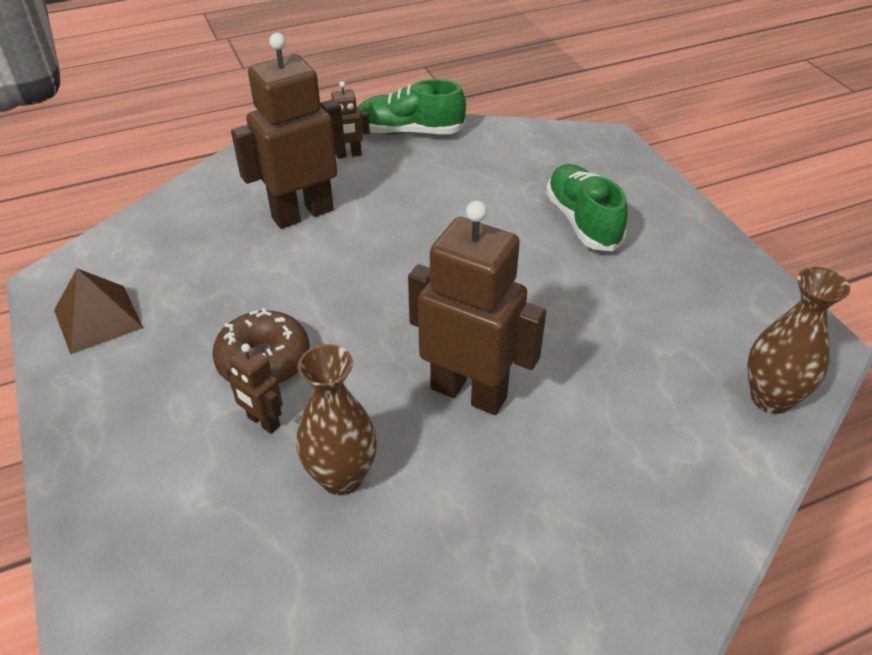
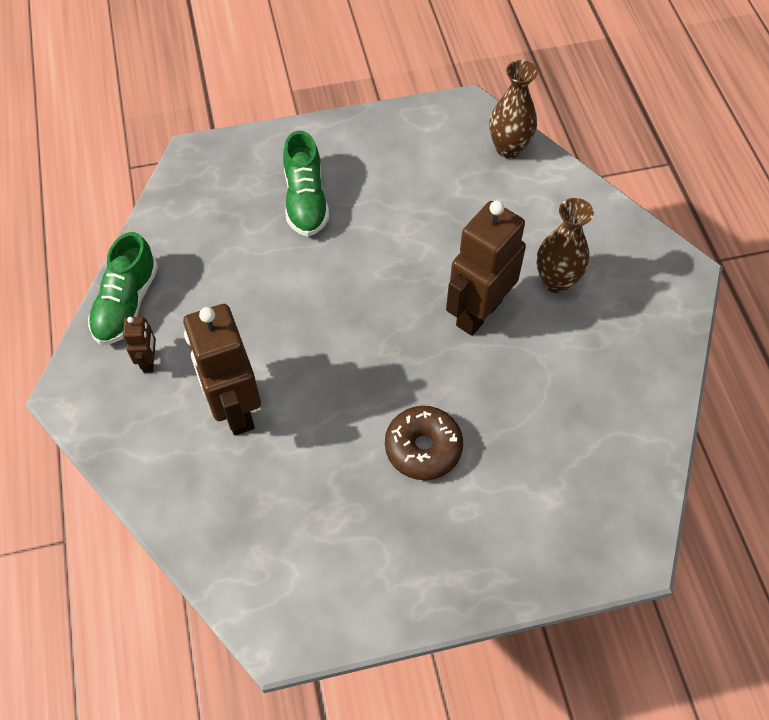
camera: 80 degrees left, 15 degrees up
brown pyramid [54,269,143,355] -> none
brown robot [227,344,283,434] -> none
brown vase [296,344,377,495] -> brown vase moved to [537,198,594,293]
green shoe [546,164,628,251] -> green shoe turned 90 degrees counterclockwise [283,131,329,236]

